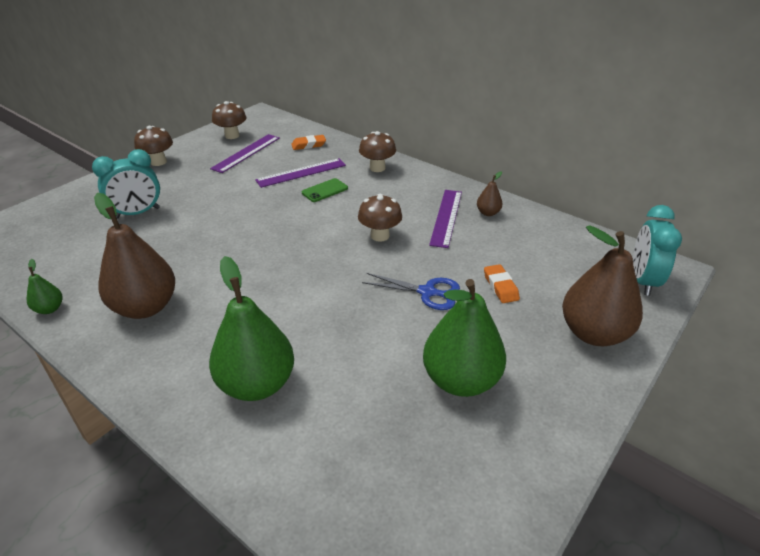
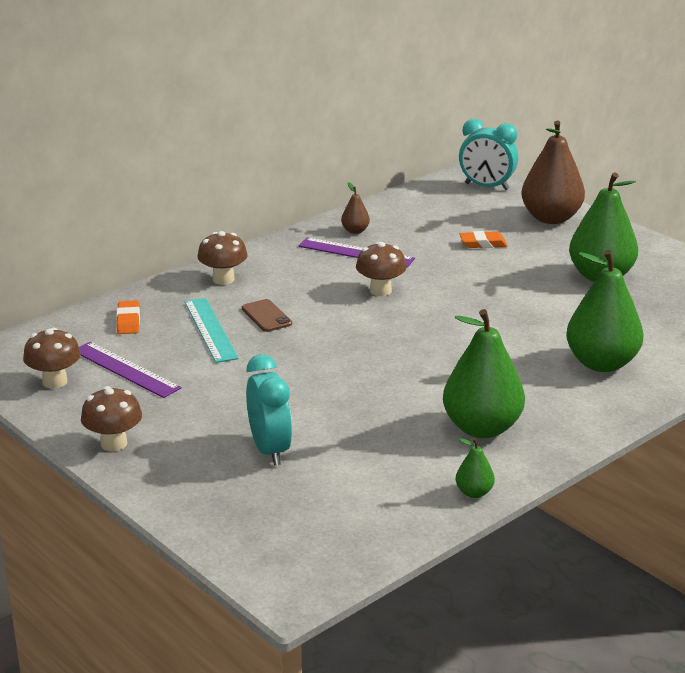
camera: 80 degrees left, 10 degrees down
brown pear [94,193,175,319] -> green pear [443,309,525,438]
purple ruler [255,158,346,188] -> turquoise ruler [184,298,239,363]
green phone [302,178,348,202] -> brown phone [242,299,292,332]
blue scissors [362,273,460,310] -> none

